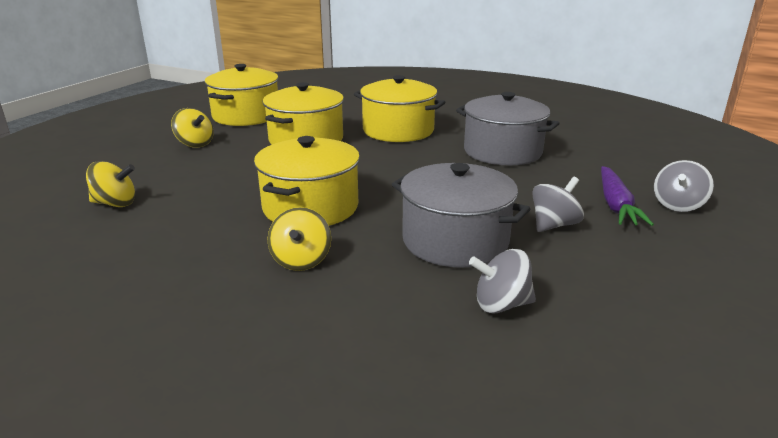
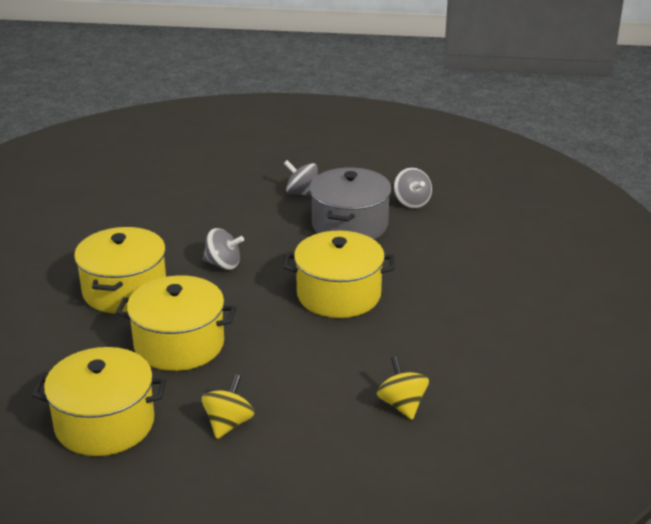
camera: 110 degrees left, 5 degrees up
yellow spinning top [268,207,331,271] -> none
grey pot [456,92,560,165] -> none
purple carrot [601,166,654,226] -> none
grey spinning top [654,160,714,212] -> grey spinning top moved to [203,228,244,270]

